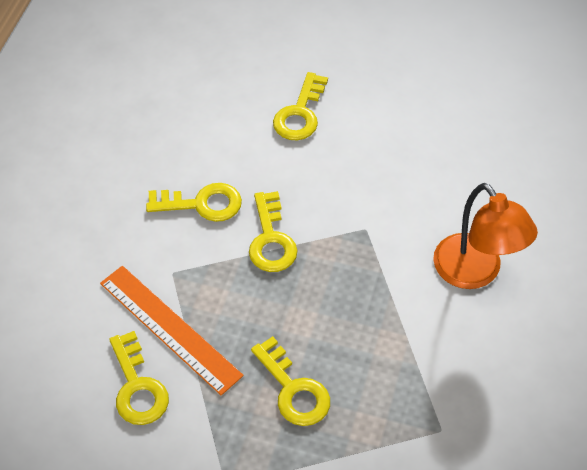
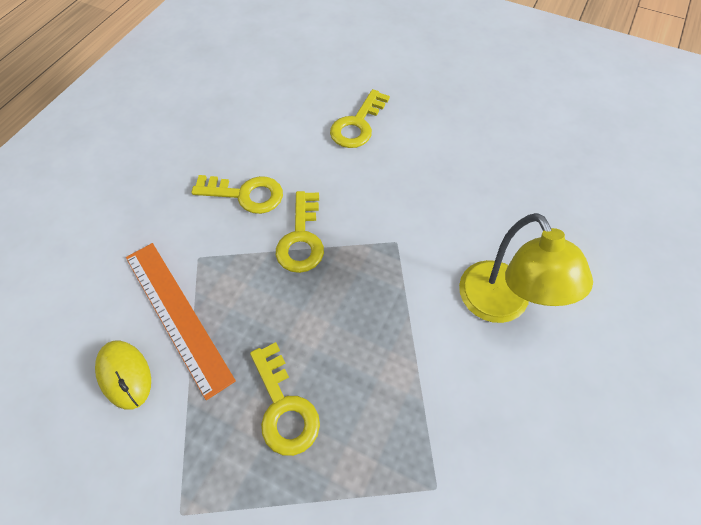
camera: 10 degrees right, 5 degrees up
yellow key [109,331,169,425] -> yellow mouse [95,341,151,410]
orange lamp [433,183,538,289] -> yellow lamp [459,213,593,323]

